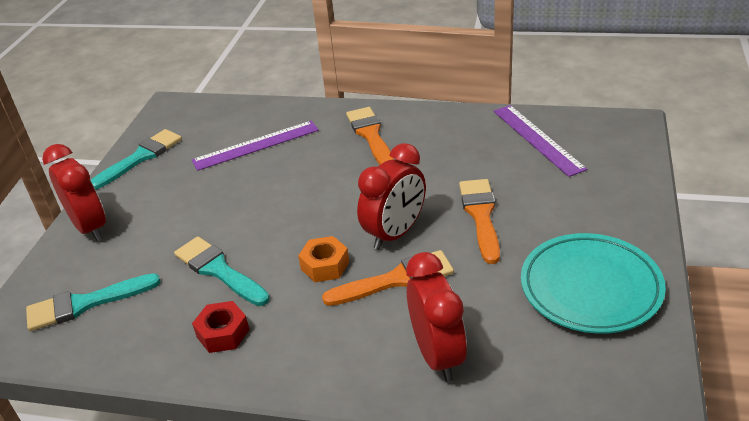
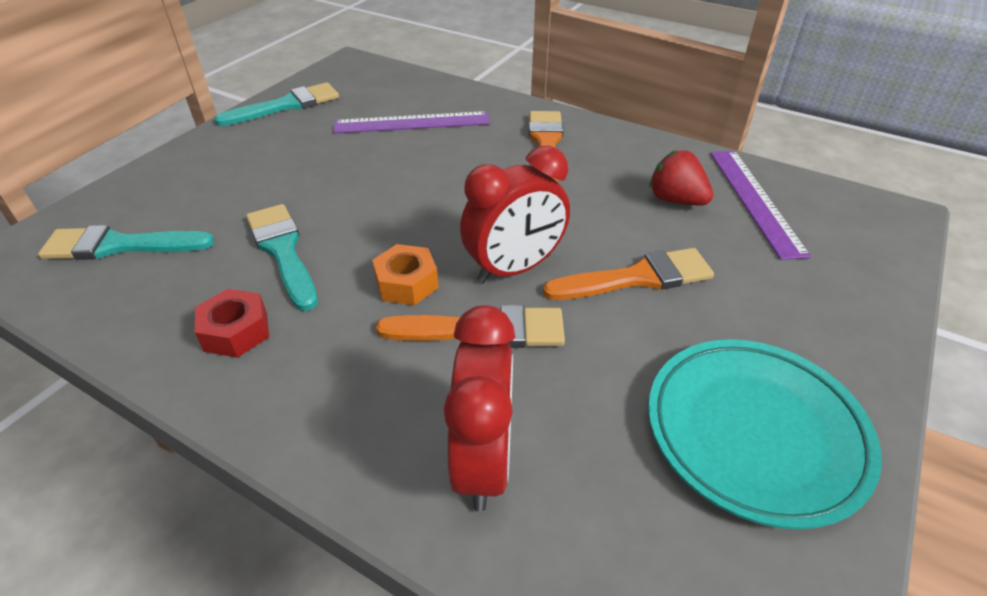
camera: 15 degrees right, 5 degrees up
red clock [42,144,106,241] -> none
orange brush [459,179,500,264] -> orange brush turned 60 degrees clockwise [543,248,714,300]
none -> red strawberry [649,150,713,205]

